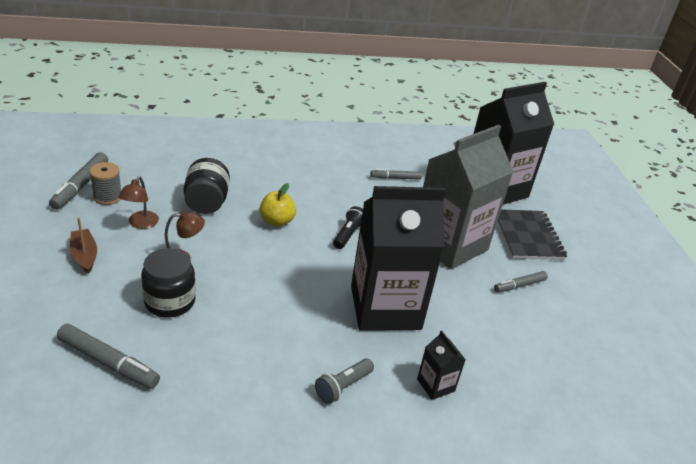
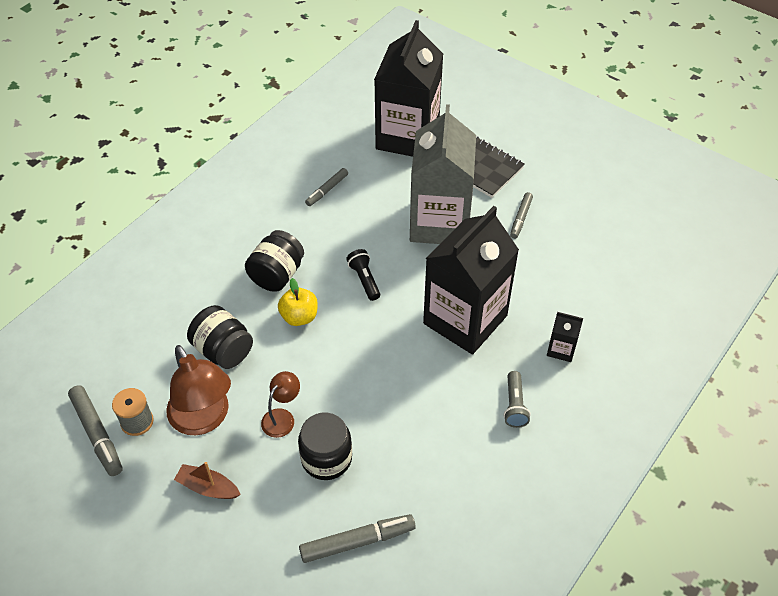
camera: 40 degrees left, 15 degrees up
brown lamp [118,176,159,229] -> brown lamp [166,345,231,435], size x1.88
none -> black jar [245,230,304,292]

